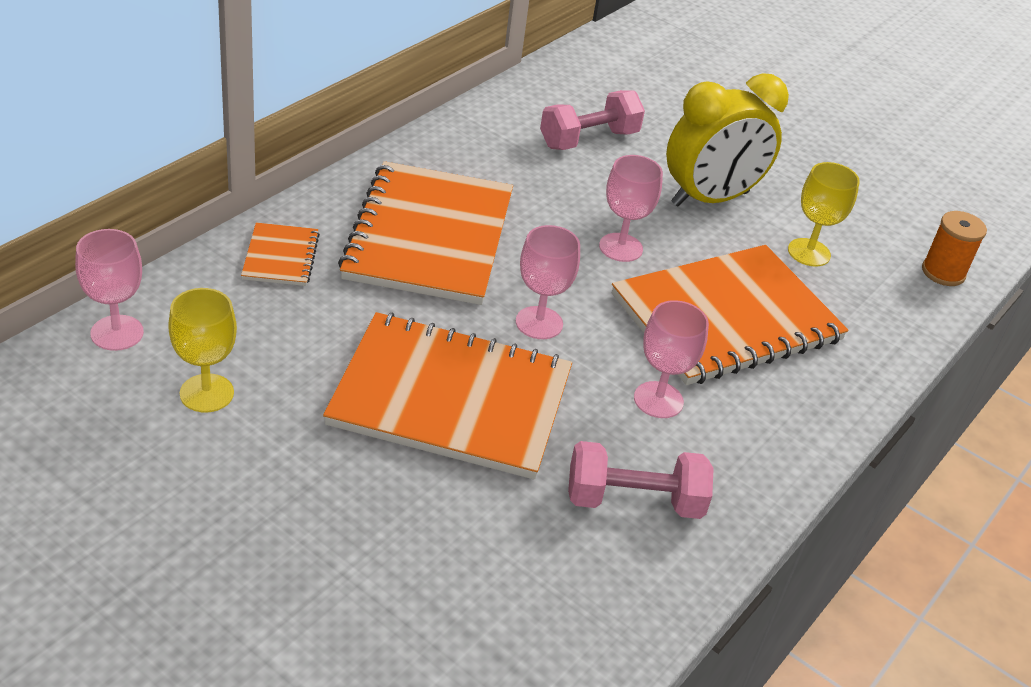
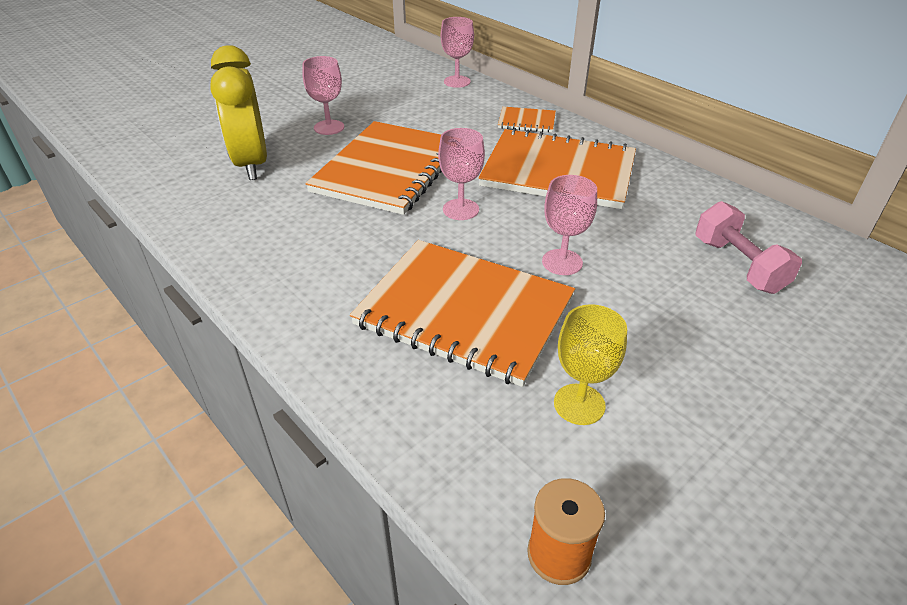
camera: 105 degrees right, 0 degrees up
yellow goblet [168,288,237,413] -> none
pink dumbbell [568,441,714,519] -> none
orange notebook [612,245,849,385] -> orange notebook turned 45 degrees counterclockwise [350,240,575,387]
pink goblet [634,300,709,418] -> pink goblet moved to [302,56,344,135]
yellow clock [666,73,789,206] -> yellow clock moved to [210,45,267,180]

